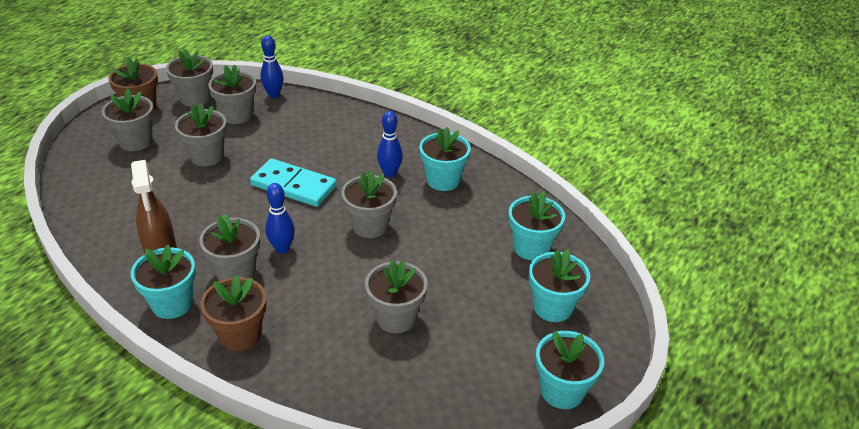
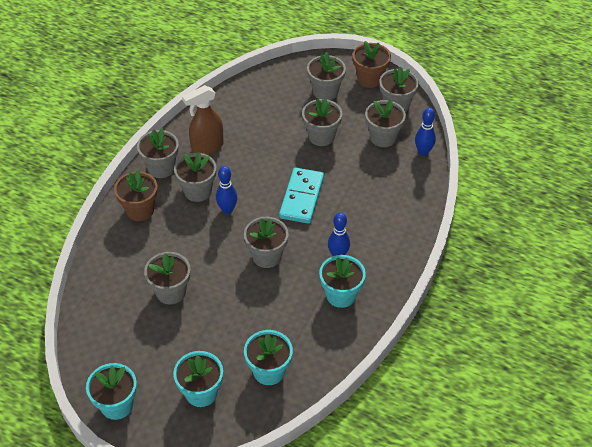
camera: 80 degrees right, 10 degrees up
turquoise flower pot [131,245,196,319] -> grey flower pot [137,128,179,178]

